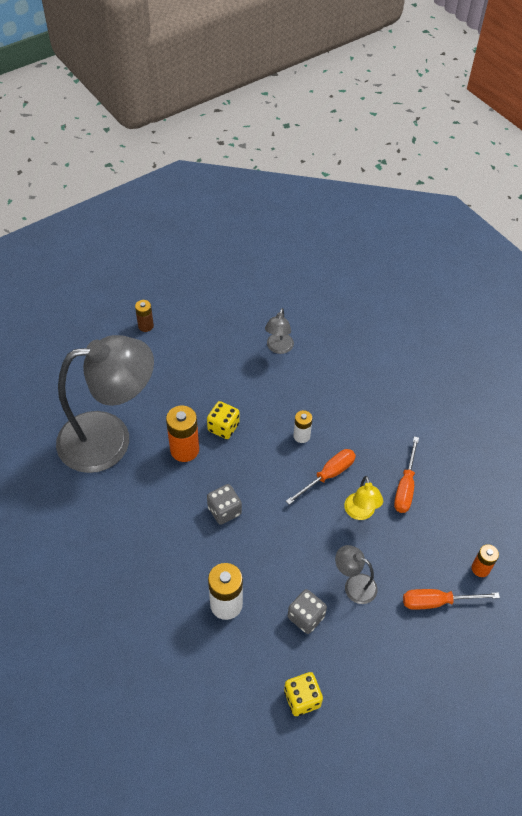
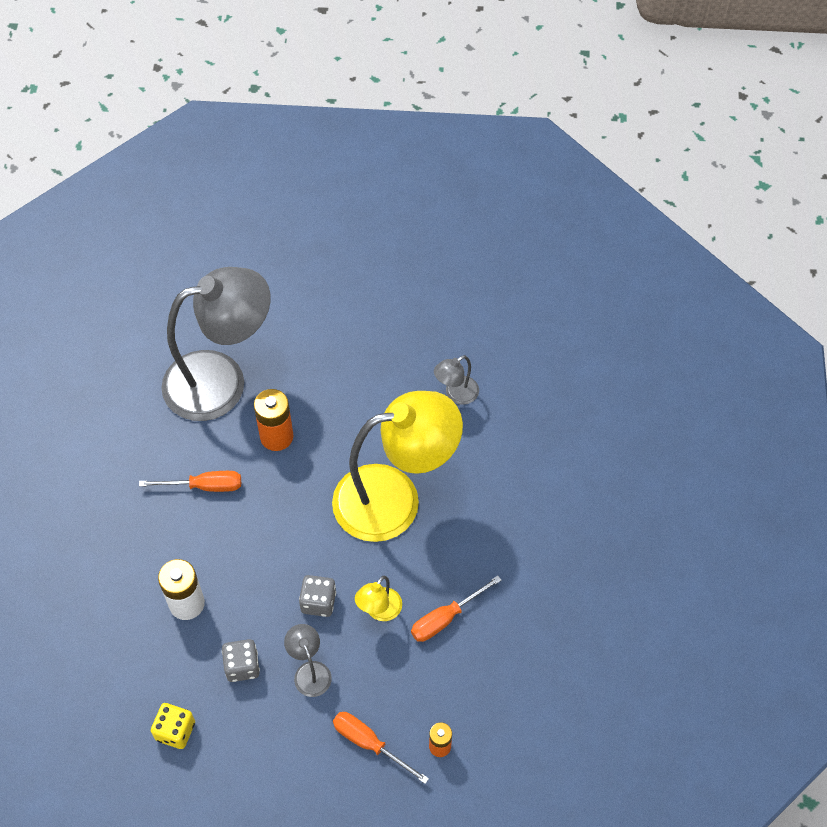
camera: 40 degrees right, 5 degrees up
grey lamp [56,335,154,473] -> grey lamp turned 45 degrees counterclockwise [161,267,270,421]
brown battery [135,300,154,332] -> none
yellow dice [207,401,240,439] -> none
grey dice [207,484,242,525] -> grey dice moved to [299,575,336,617]
orange screwdriver [286,449,356,505] -> orange screwdriver moved to [139,471,241,492]
white battery [293,410,312,443] -> yellow lamp [332,391,463,542]

